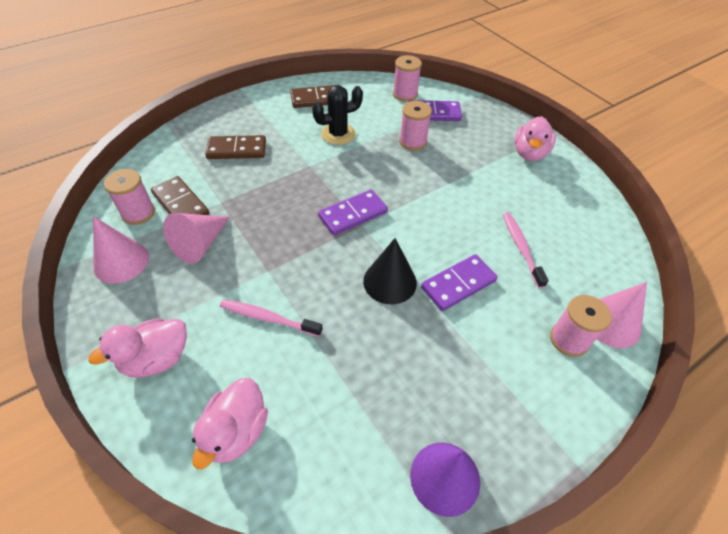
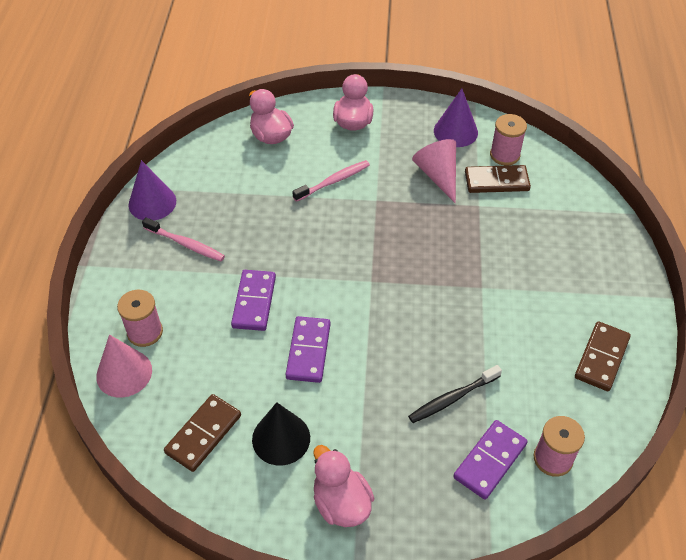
camera: 130 degrees right, 0 degrees up
pink cone [93,216,149,284] -> purple cone [434,89,478,147]
brown domino [205,135,266,159] -> brown domino moved to [164,394,241,472]
black cactus [312,85,363,145] -> none
purple domino [318,190,388,235] -> purple domino moved to [286,316,330,383]
black cone [363,238,417,304] -> black cone moved to [252,402,310,466]
pink spool [399,101,432,151] -> black toothbrush [408,365,502,423]
pink toothbrush [503,212,549,288] -> pink toothbrush moved to [142,217,225,261]

